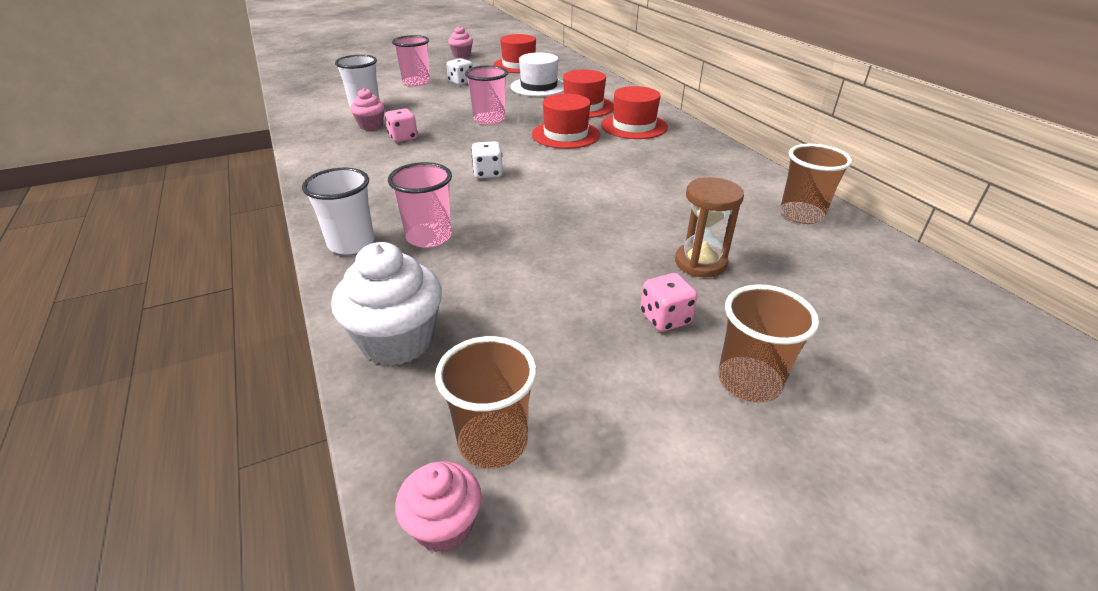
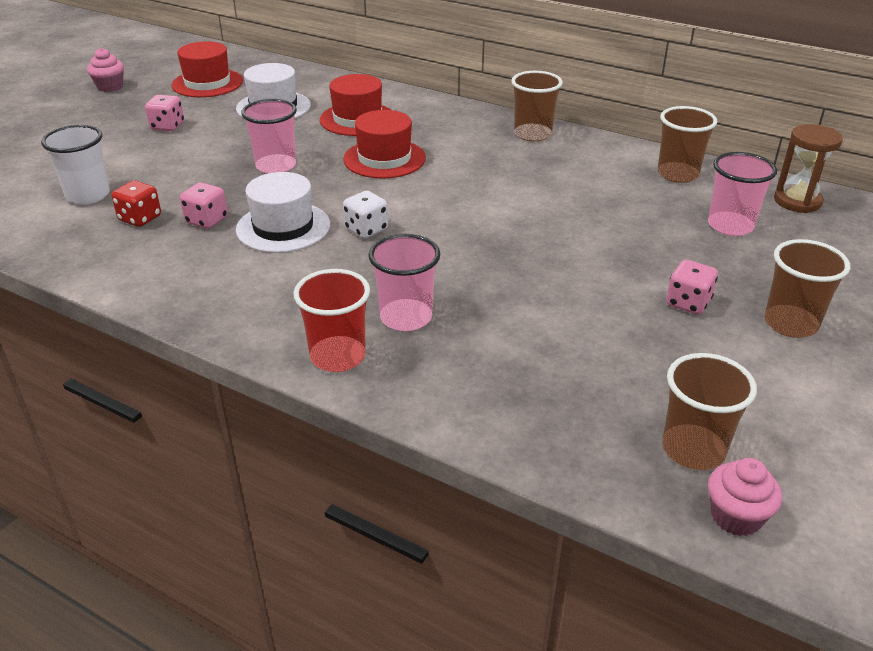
camera: 35 degrees left, 0 degrees up
white cup [302,168,374,255] -> red cup [293,269,370,372]
white cupcake [331,242,442,366] -> none
pink cupcake [350,88,385,130] -> red dice [111,180,161,227]
pink cup [392,35,430,86] -> pink cup moved to [708,152,777,236]
white dice [446,58,473,85] -> pink dice [145,95,184,131]
red hat [601,86,668,139] -> none
brown hourglass [675,177,744,277] -> brown hourglass moved to [774,124,843,213]
none -> white hat [236,172,330,253]
none -> brown cup [511,71,563,142]

